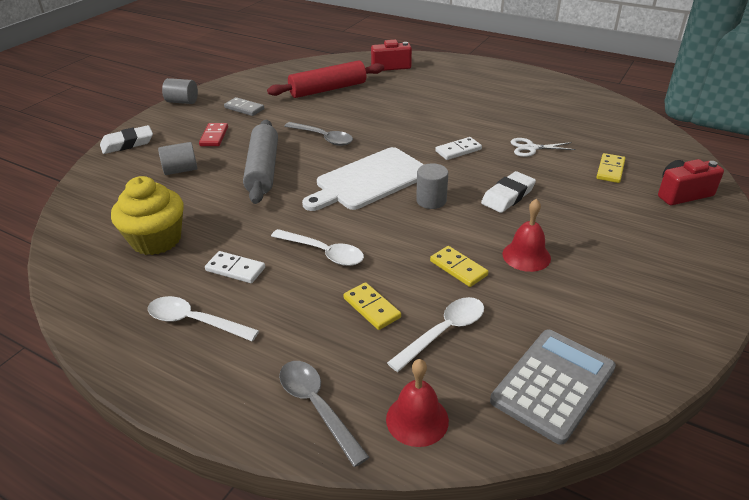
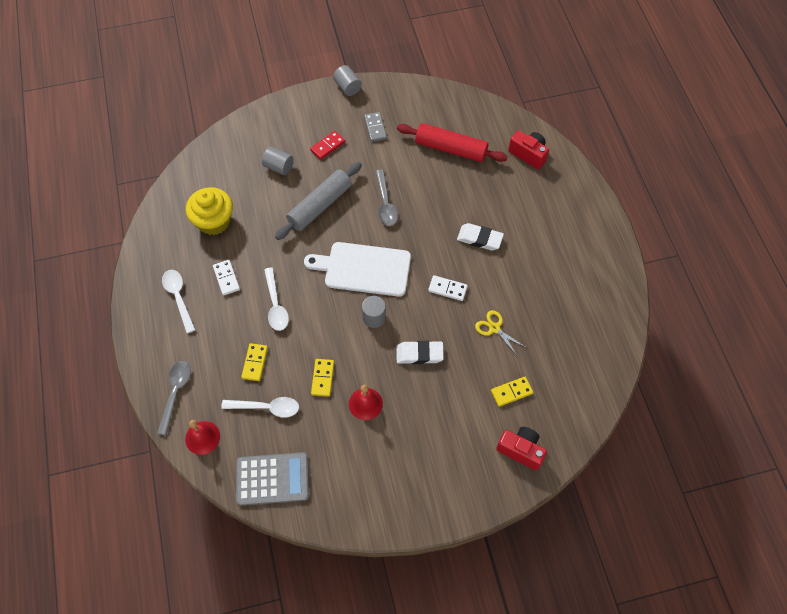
camera: 45 degrees right, 25 degrees up
white eraser [100,125,153,154] -> white eraser moved to [457,223,504,251]
white scissors [510,138,576,157] -> yellow scissors [475,310,527,355]

